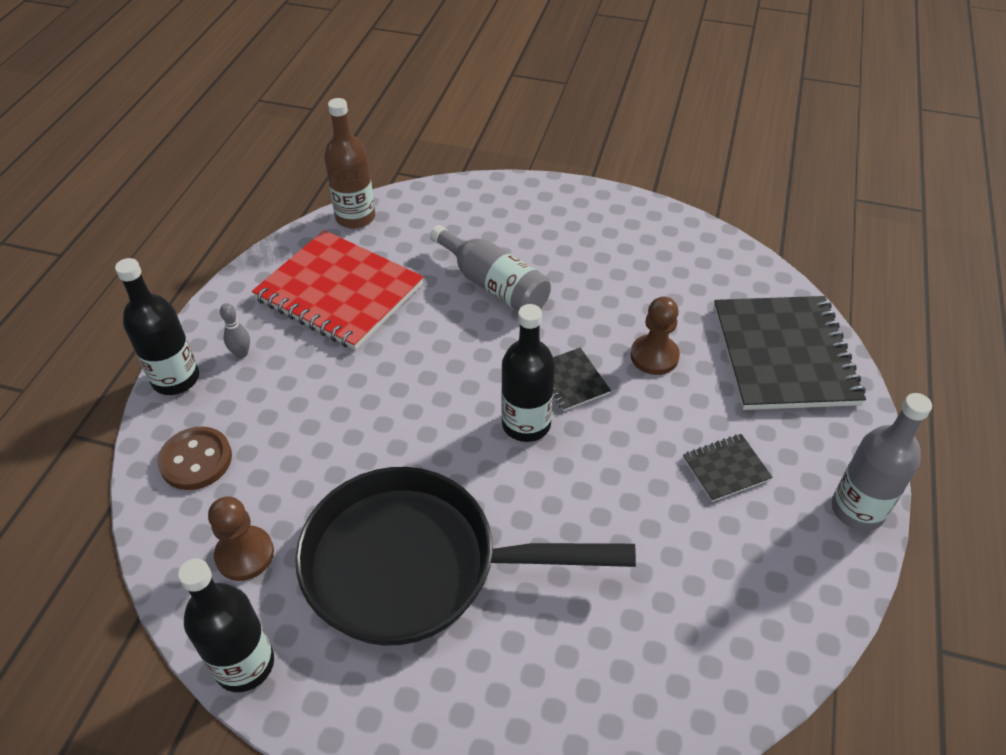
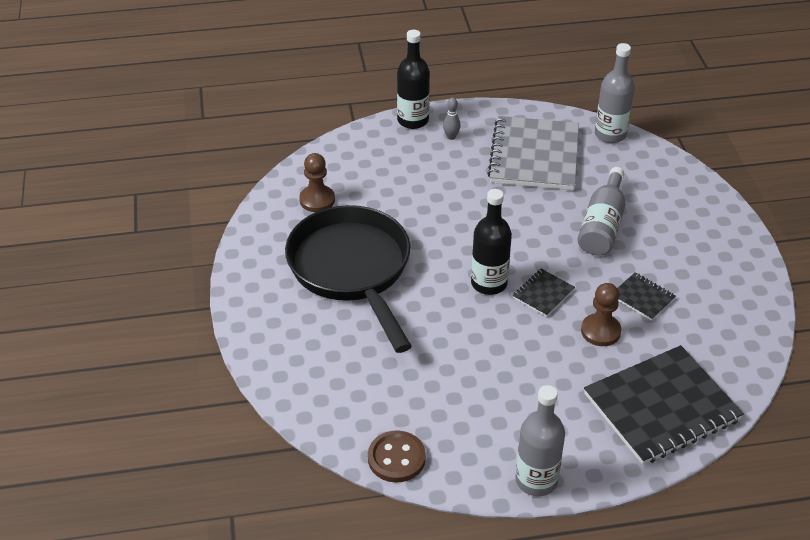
camera: 65 degrees right, 5 degrees down
brown button [157,427,232,490] -> brown button moved to [368,430,426,483]
black bottle [178,559,274,692] -> none
red notebook [252,230,424,350] -> grey notebook [487,116,579,190]
brown bottle [324,98,375,229] -> grey bottle [595,43,635,143]
black notebook [683,434,773,502] -> black notebook moved to [617,272,676,321]

